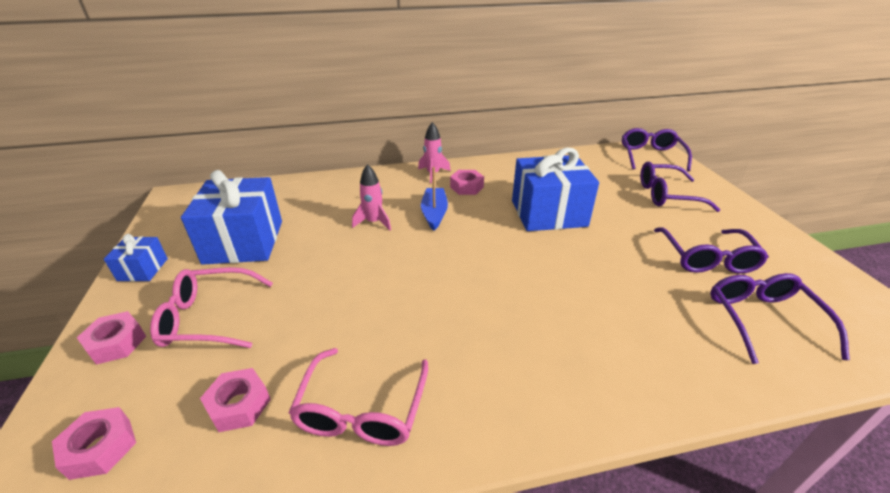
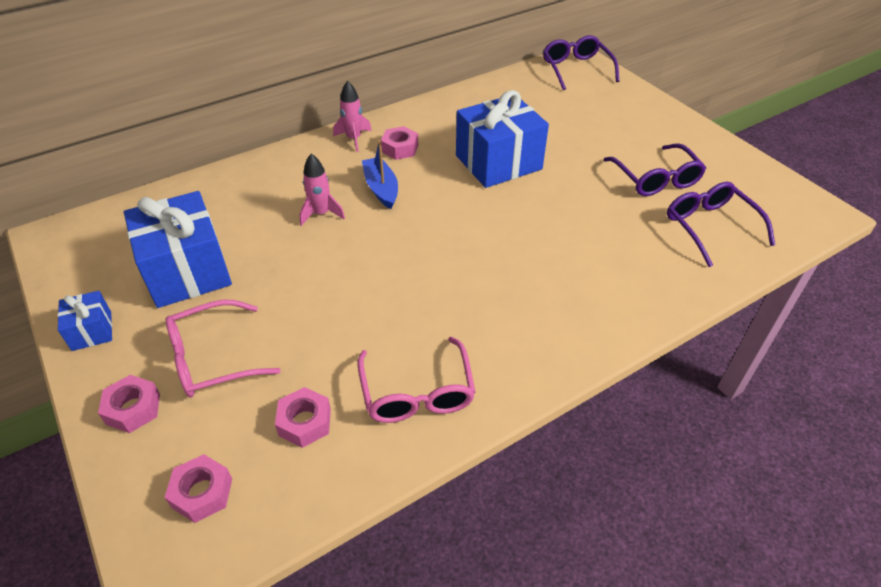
camera: 20 degrees left, 10 degrees up
purple glasses [640,162,720,212] -> none

